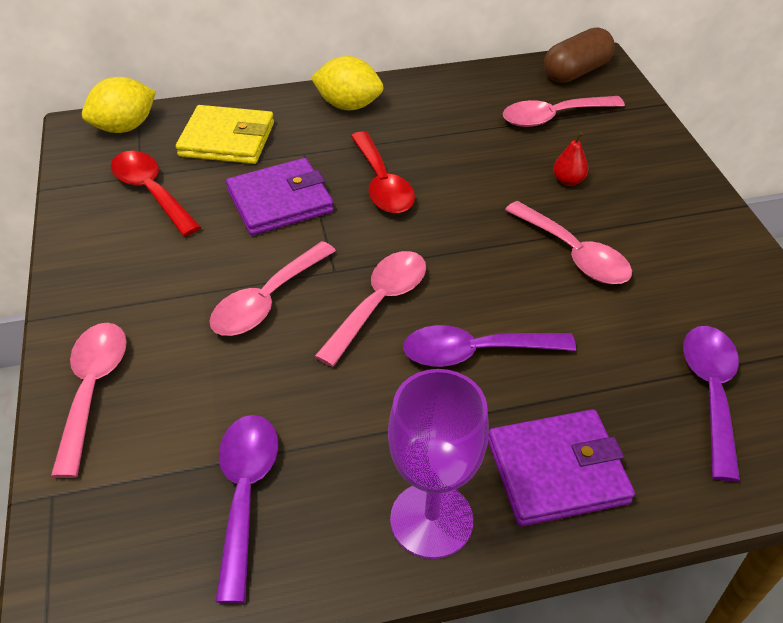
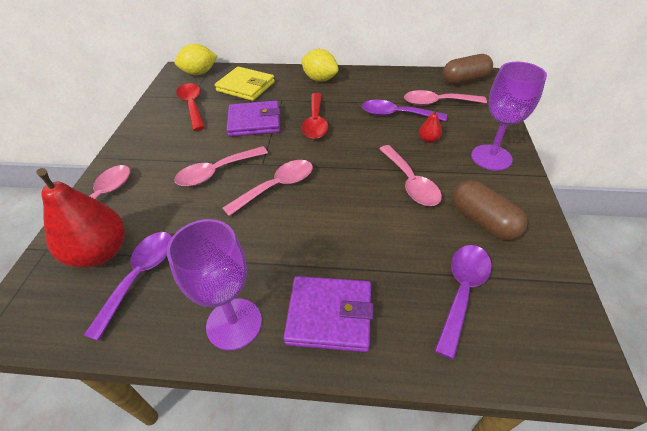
camera: 20 degrees right, 0 degrees up
purple spoon [403,325,576,367] -> purple spoon moved to [362,100,447,121]
none -> red pear [36,168,125,268]
none -> brown capsule [452,180,528,241]
none -> purple goblet [471,62,547,171]

